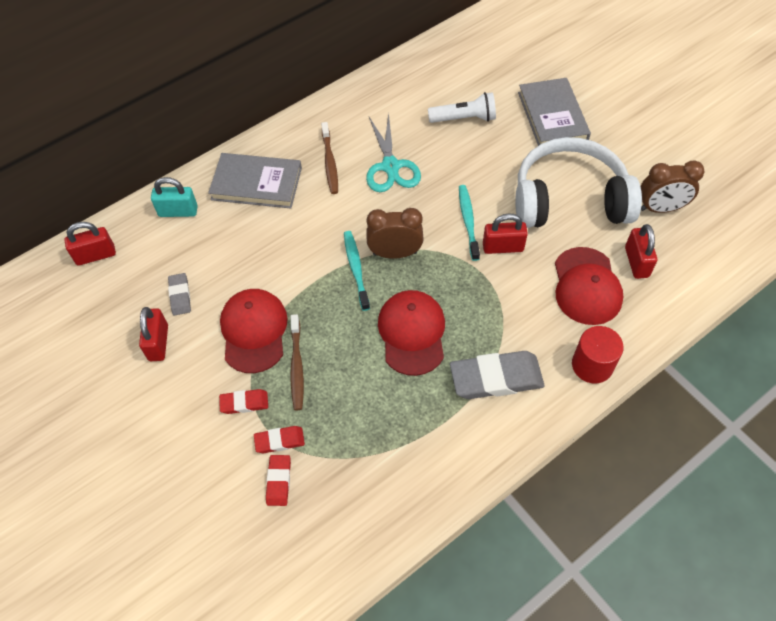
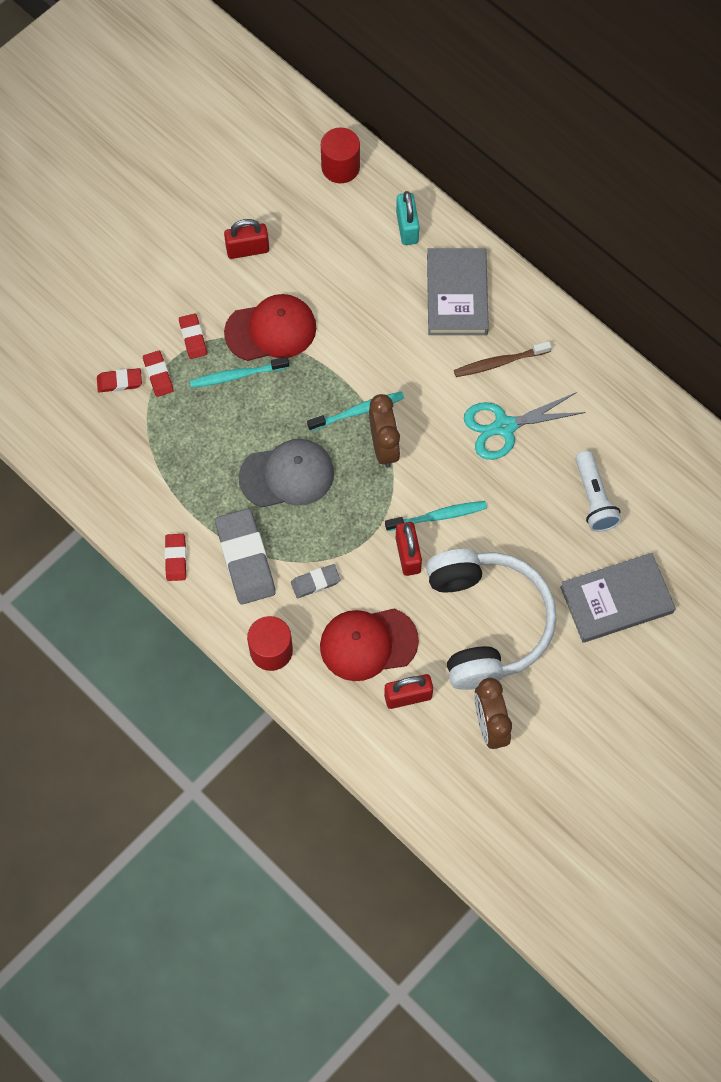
camera: 80 degrees right, 10 degrees up
red padlock [64,222,116,266] -> red cylinder [321,127,360,183]
grey eraser [168,273,191,316] -> grey eraser moved to [291,564,341,598]
brown toothbrush [290,314,304,410] -> turquoise toothbrush [190,357,289,388]
red cap [378,290,445,376] -> grey cap [239,439,334,507]
none -> red eraser [165,534,187,581]

